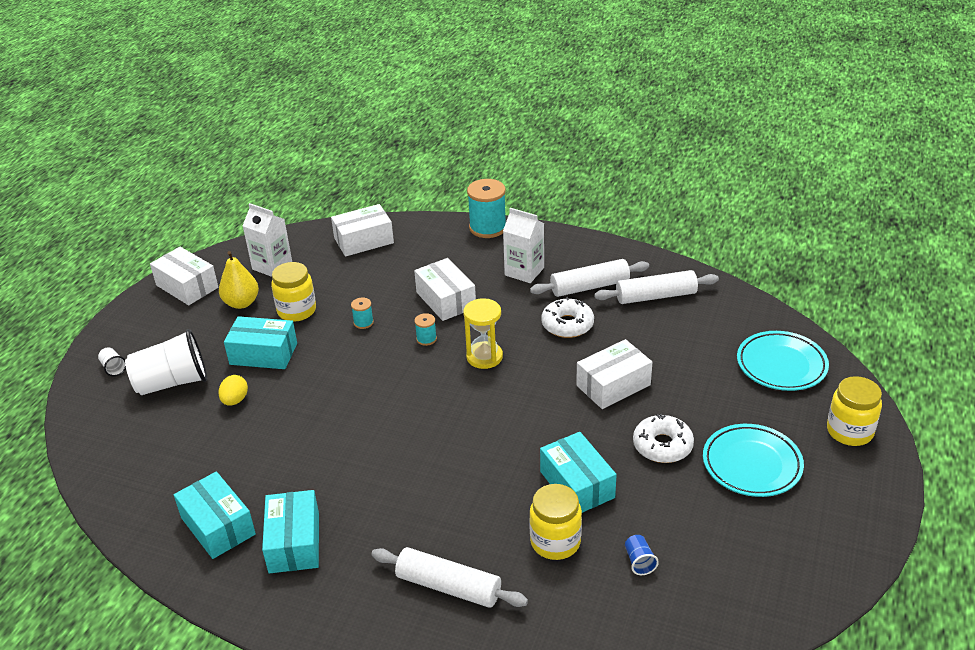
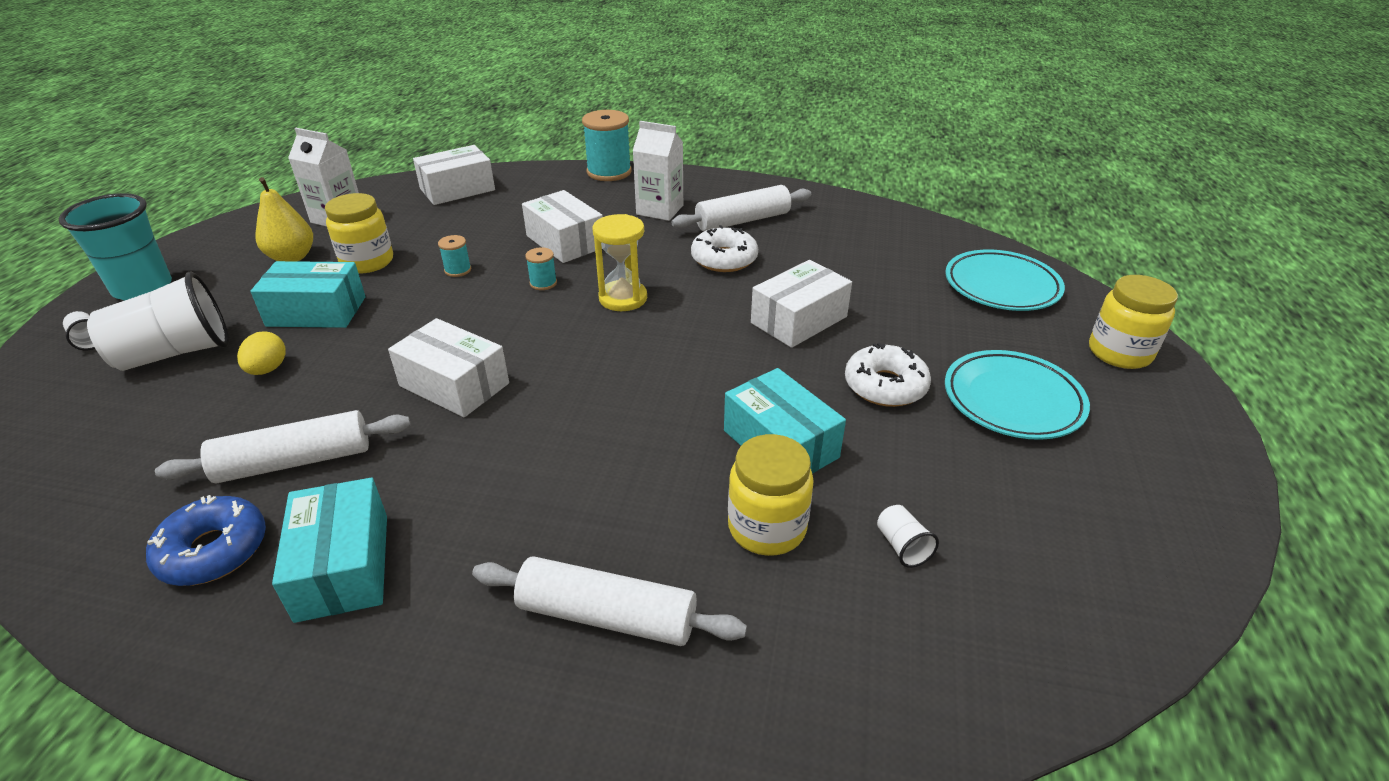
camera: 10 degrees left, 0 degrees up
white box [150,247,218,305] -> white box moved to [388,318,509,417]
turquoise box [174,471,256,559] -> blue donut [146,495,266,586]
white rolling pin [594,270,719,304] -> white rolling pin moved to [155,410,411,484]
blue cup [625,535,659,575] -> white cup [877,505,939,568]
none -> turquoise cup [59,193,172,300]

